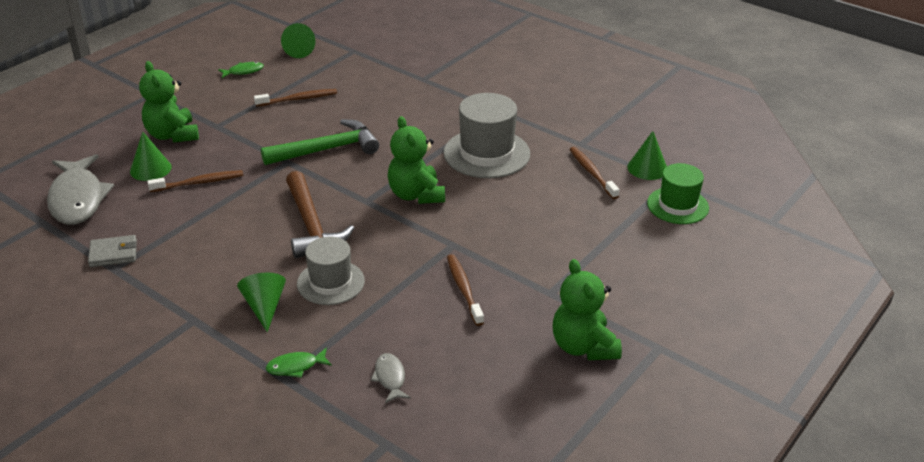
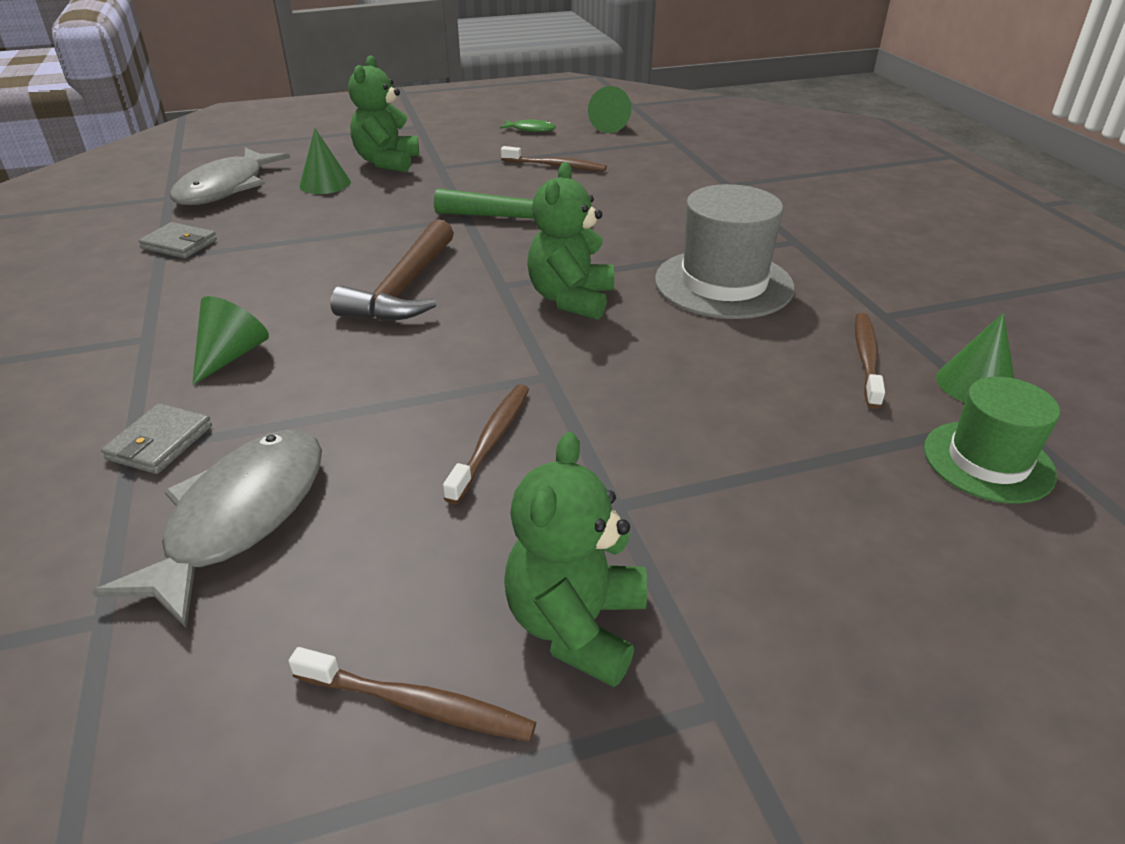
camera: 35 degrees right, 0 degrees up
brown toothbrush [147,170,243,192] -> brown toothbrush moved to [288,647,536,742]
green fish [266,348,332,378] -> grey wallet [101,403,212,474]
grey hat [297,236,365,305] -> none
grey fish [371,353,411,403] -> grey fish [92,430,322,628], size x2.21

